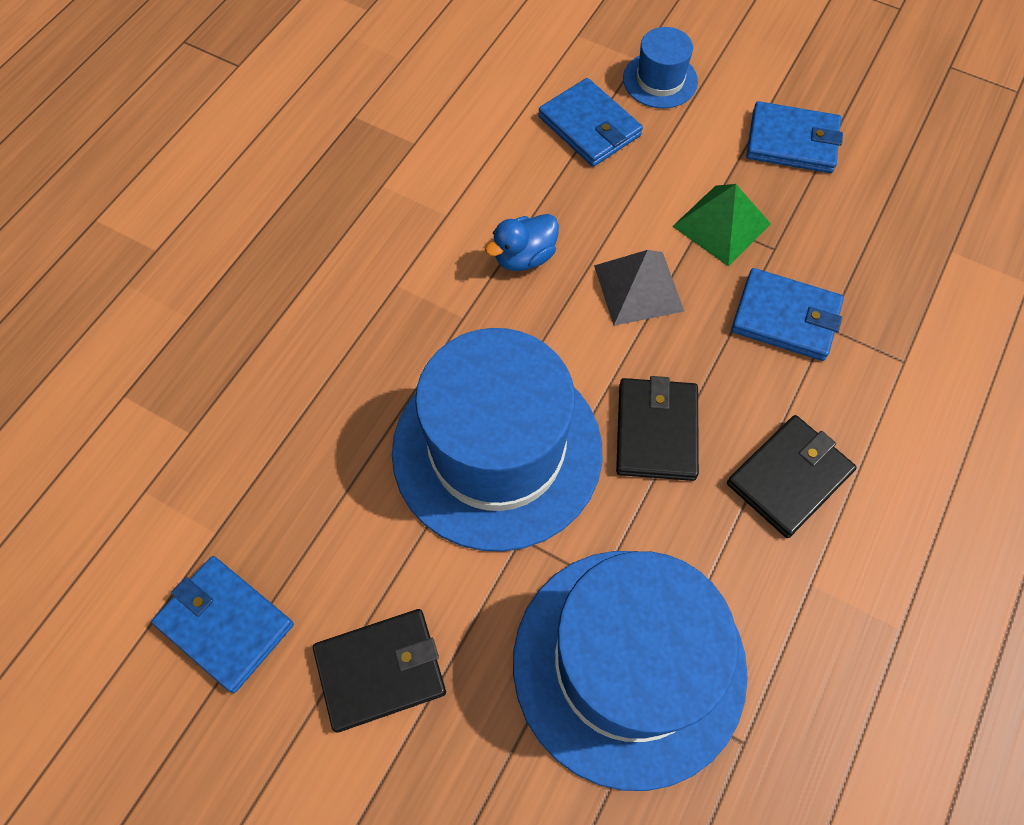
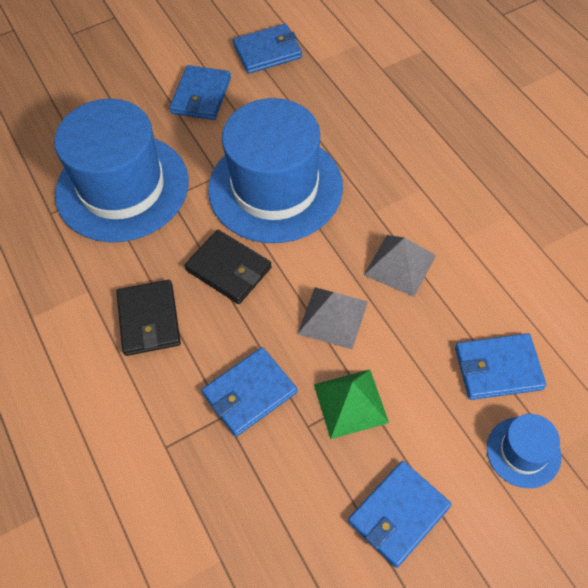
camera: 125 degrees right, 5 degrees down
black wallet [313,609,446,733] -> blue wallet [169,65,231,120]
blue duck [485,214,559,271] -> grey pyramid [364,235,436,297]

